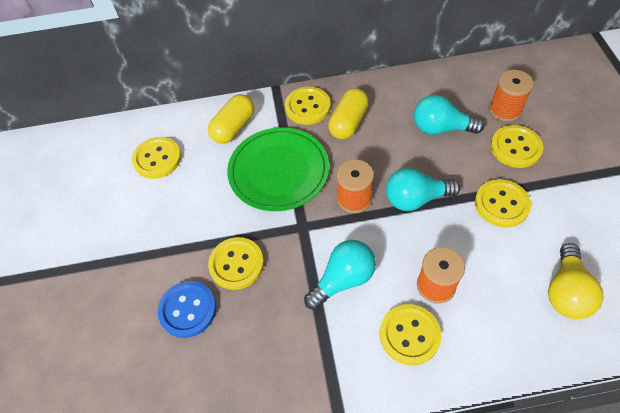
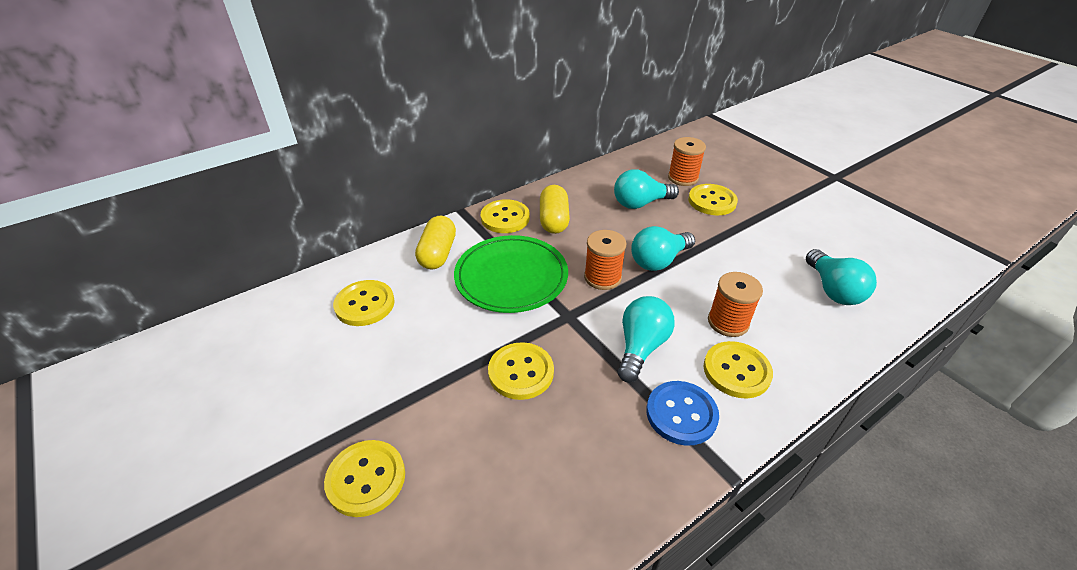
camera: 30 degrees left, 15 degrees down
blue button [158,281,216,338] -> blue button moved to [646,381,719,446]
yellow button [475,179,531,228] -> yellow button moved to [324,440,405,517]
yellow light bulb [548,243,603,319] -> turquoise light bulb [806,249,877,305]

